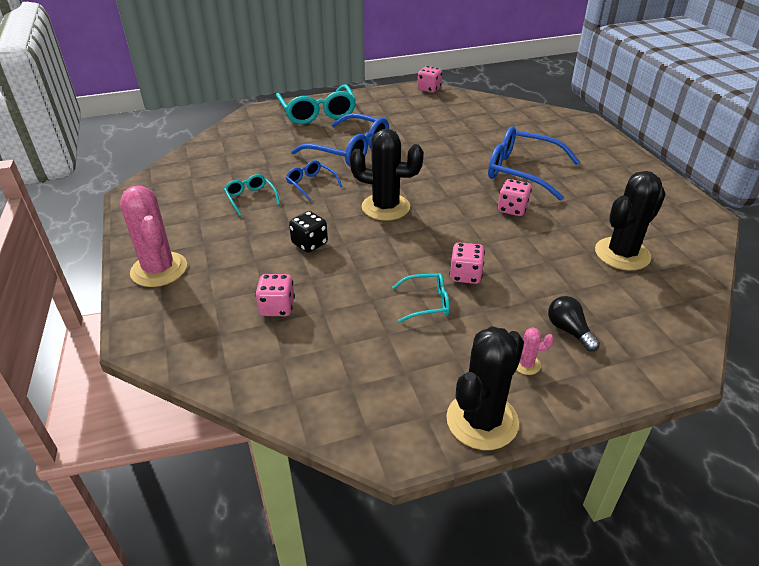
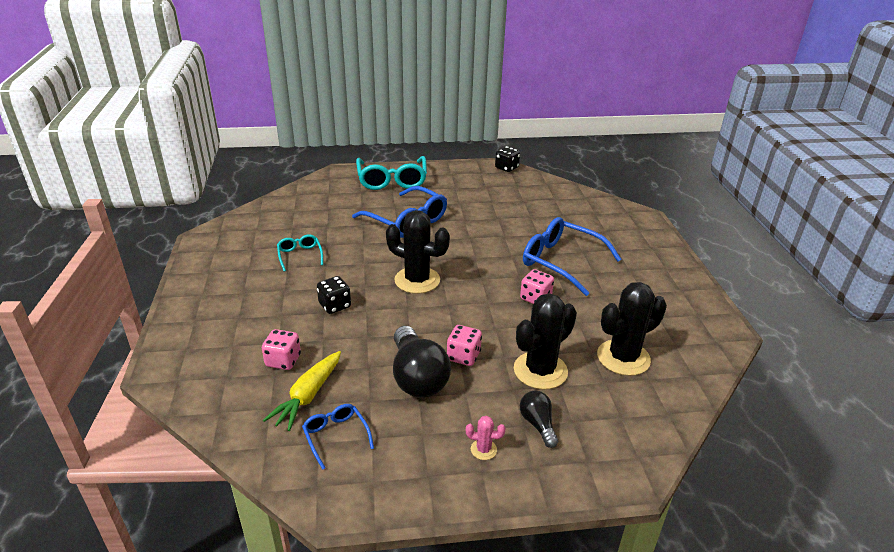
camera: 10 degrees right, 5 degrees down
pink cactus [120,186,187,287] -> none
blue glasses [286,160,343,201] -> blue glasses moved to [302,404,374,470]
turquoise glasses [392,273,450,323] -> black light bulb [393,326,451,398]
pink dice [417,66,442,93] -> black dice [495,146,520,172]
black cactus [446,326,524,450] -> black cactus moved to [514,293,577,389]
none -> yellow carrot [263,351,341,431]

